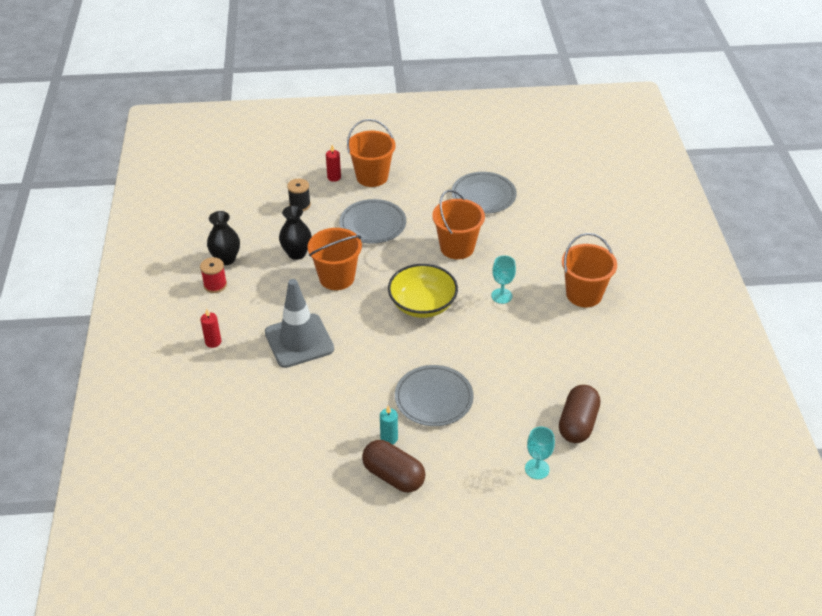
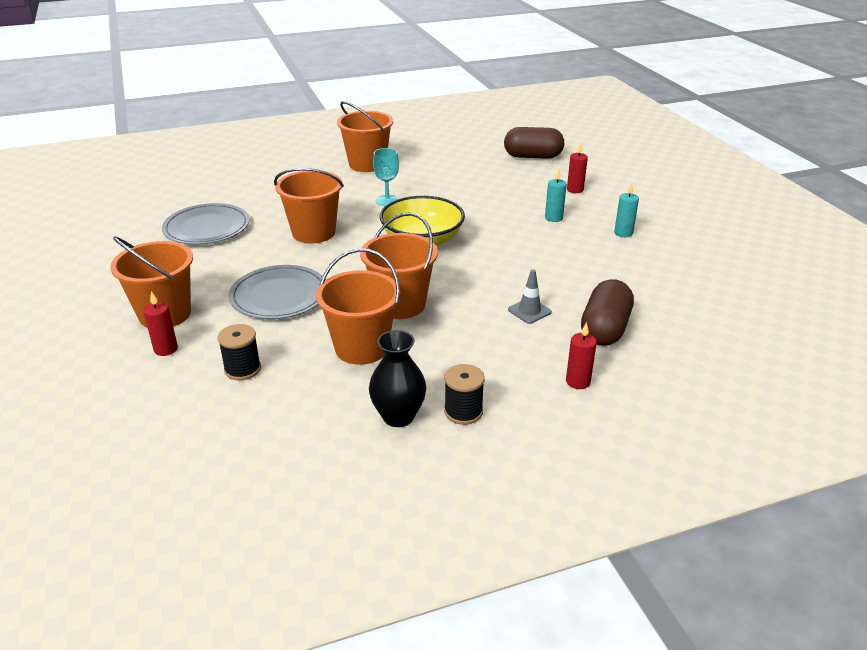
camera: 105 degrees left, 10 degrees down
red spool [200,257,227,293] -> black spool [444,364,485,425]
grey traffic cone [265,279,334,368] -> grey traffic cone [508,269,552,324], size x0.43
black vase [279,205,312,260] -> orange bucket [316,248,400,365]
brown capsule [362,440,425,492] -> brown capsule moved to [581,279,634,346]
grey plate [395,365,474,426] -> turquoise candle [545,169,567,222]
turquoise goblet [525,427,555,479] -> none
none -> red candle [567,142,588,193]

